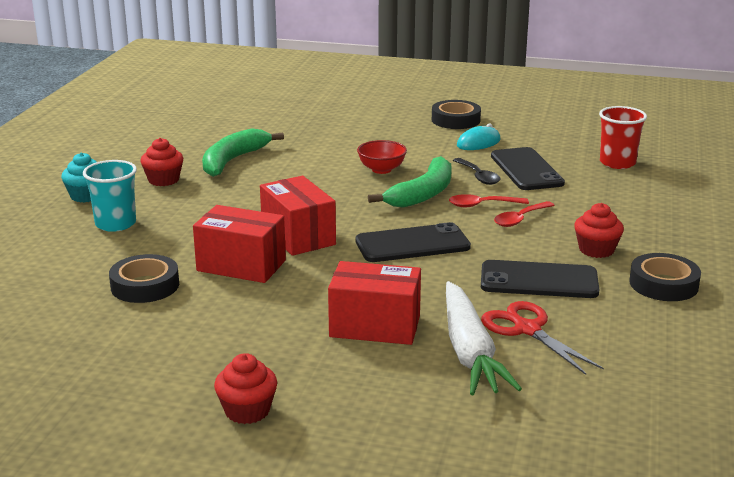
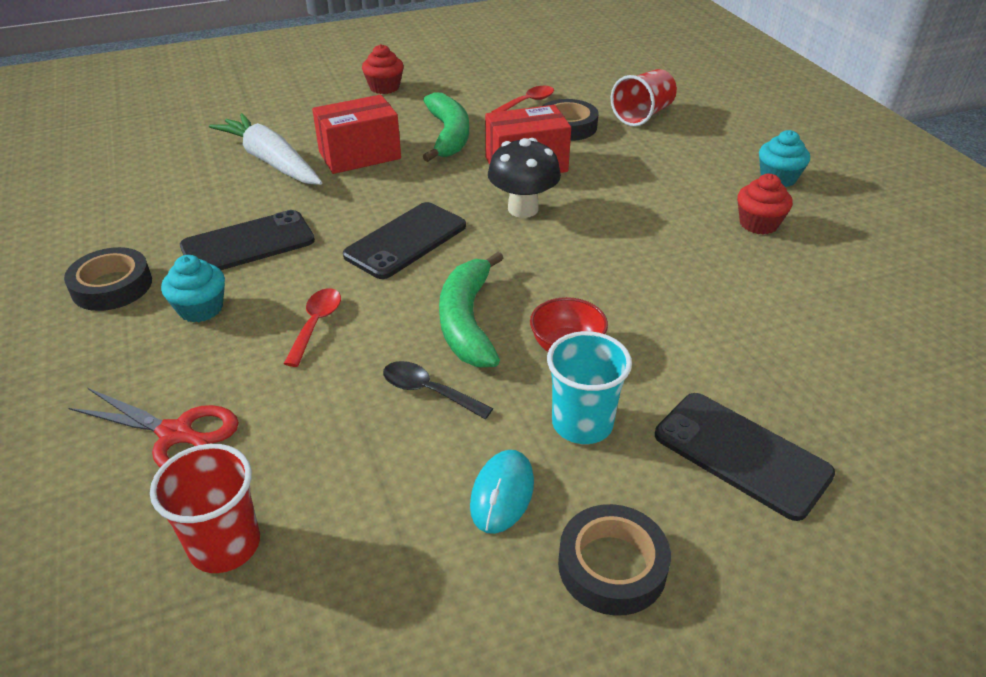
camera: 145 degrees right, 15 degrees up
turquoise cup [83,160,137,232] -> turquoise cup moved to [547,331,632,444]
green banana [202,129,284,177] -> green banana moved to [423,92,469,162]
red box [260,176,336,256] -> black mushroom [488,138,561,218]
red spoon [449,194,529,207] -> red spoon moved to [492,86,554,112]
red scissors [481,301,604,375] -> red scissors moved to [68,388,239,467]
black phone [491,147,565,190] -> black phone moved to [655,393,835,521]
red cupcake [574,203,624,258] -> turquoise cupcake [161,255,225,322]
none -> red cup [611,69,677,126]

